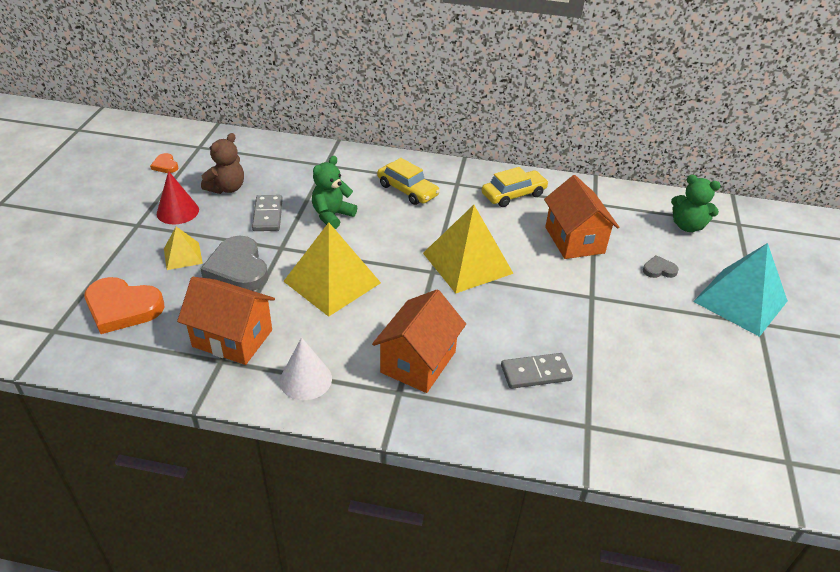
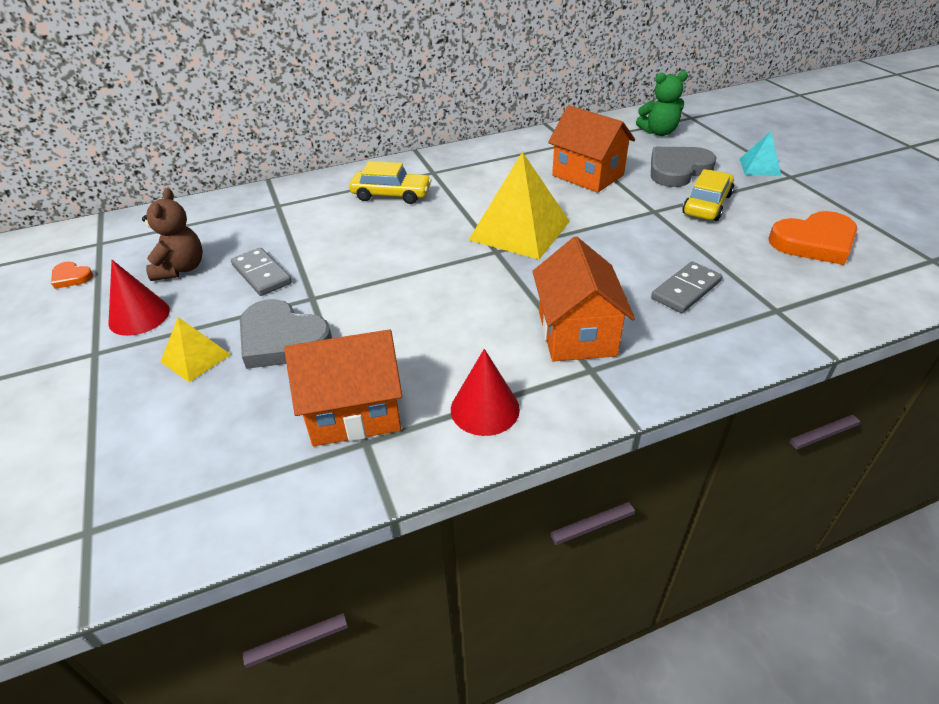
camera: 30 degrees left, 0 degrees up
orange heart [85,277,164,334] -> orange heart moved to [769,211,857,265]
white cone [280,337,332,400] -> red cone [451,349,520,436]
yellow pyramid [283,222,381,317] -> none
green teddy bear [312,156,357,229] -> none
yellow car [481,167,549,207] -> yellow car moved to [682,169,734,221]
grey heart [643,255,679,278] -> grey heart [651,147,716,187], size x2.09
turquoise pyramid [693,243,788,337] -> turquoise pyramid [740,131,781,176], size x0.51

